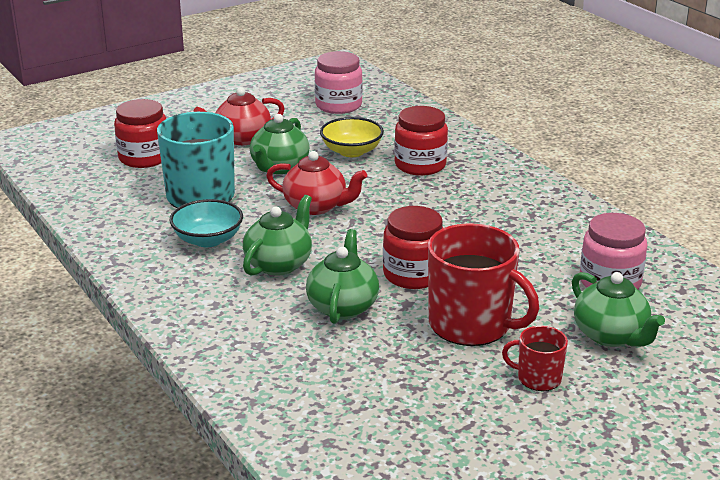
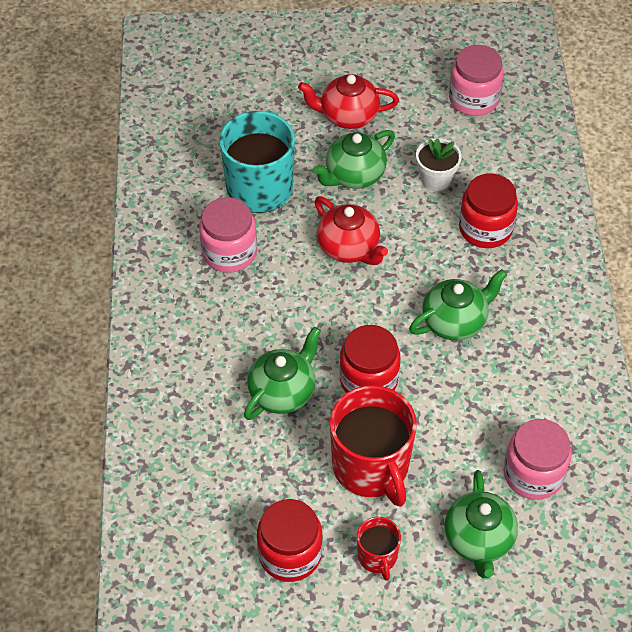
camera: 30 degrees right, 25 degrees up
red jar [114,99,166,168] -> red jar moved to [257,499,323,582]
turquoise bowl [170,199,243,247] -> pink jar [199,197,257,273]
green teapot [243,195,312,276] -> green teapot moved to [409,269,507,341]
yellow bowl [320,117,384,157] -> white flower pot [416,138,462,191]
red mug [502,326,568,391] -> red mug turned 150 degrees counterclockwise [357,517,401,581]

